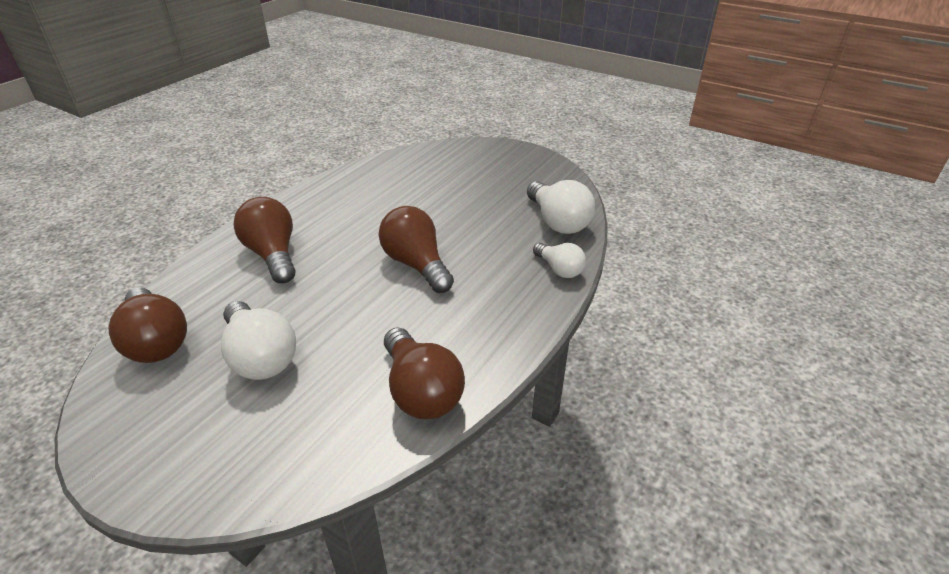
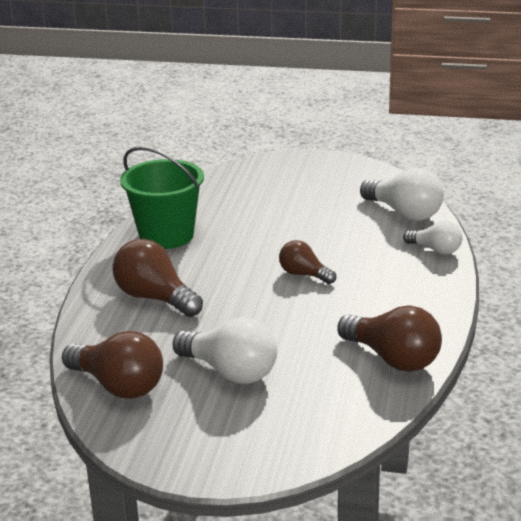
camera: 20 degrees left, 10 degrees down
brown light bulb [379,206,454,293] -> brown light bulb [279,240,336,284], size x0.61
none -> green bucket [120,146,204,249]

